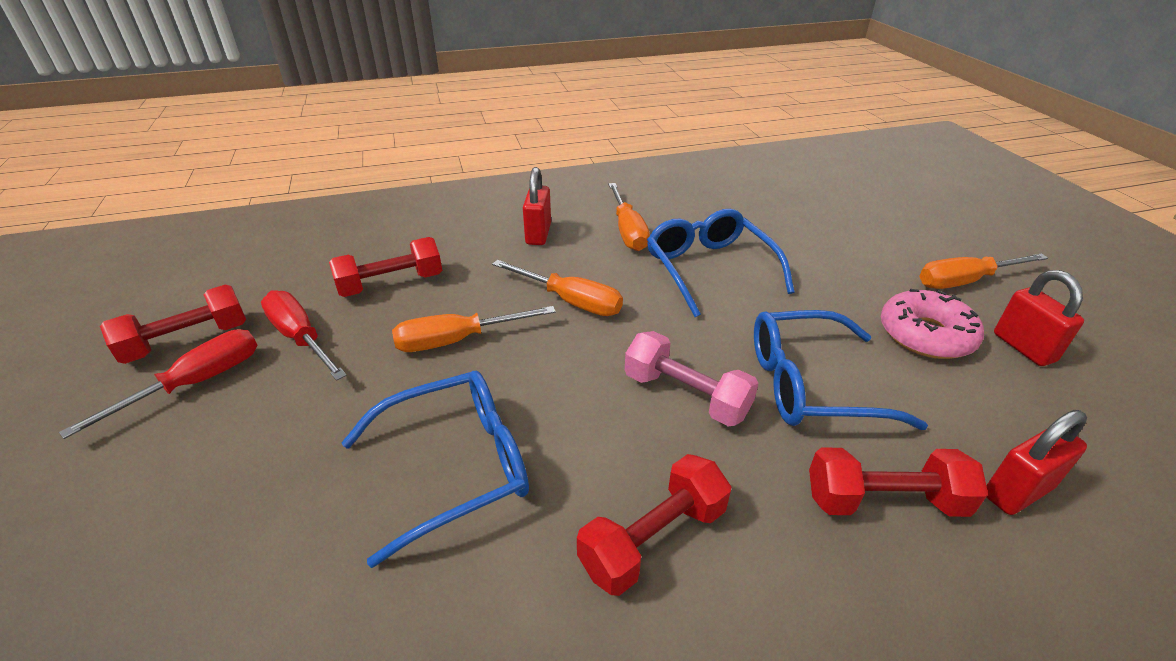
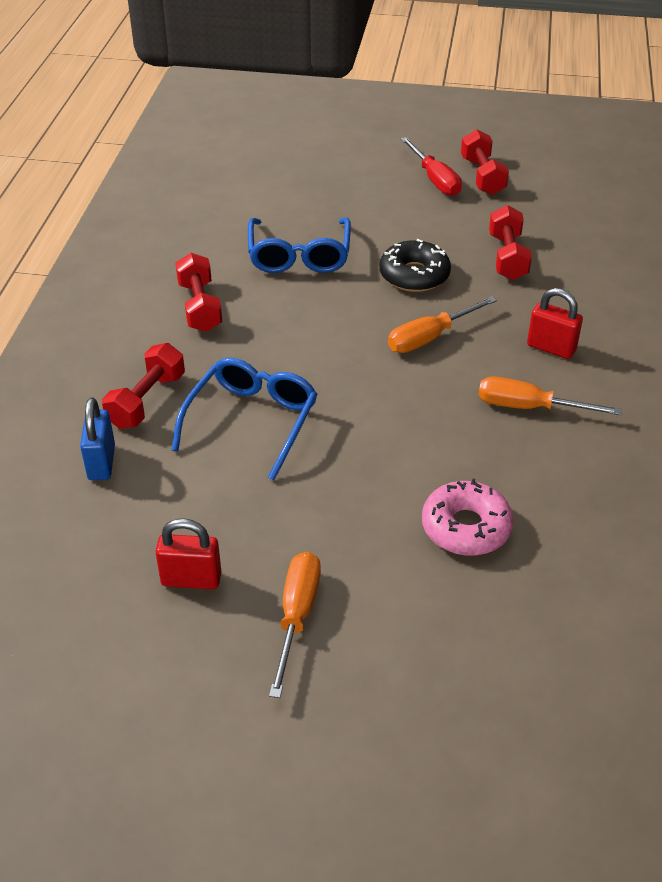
camera: 115 degrees right, 5 degrees up
red screwdriver [261,290,347,381] -> none
orange screwdriver [392,306,556,352] -> black donut [380,239,451,292]
pink dumbbell [625,331,759,427] -> none
blue glasses [647,209,795,317] -> none
pink donut [881,289,984,359] -> pink donut moved to [422,479,514,556]
red padlock [986,410,1087,515] -> blue padlock [80,398,115,480]

